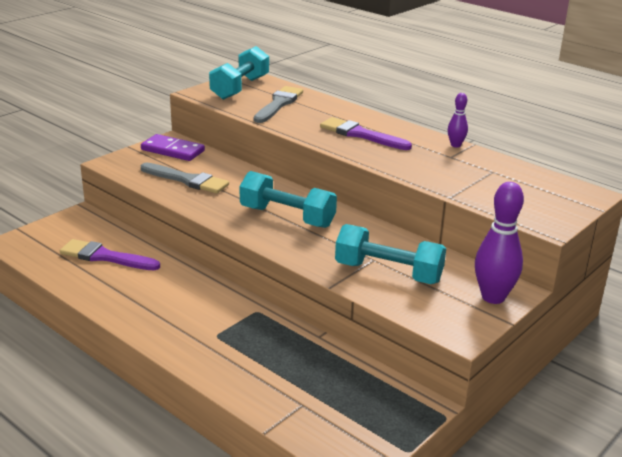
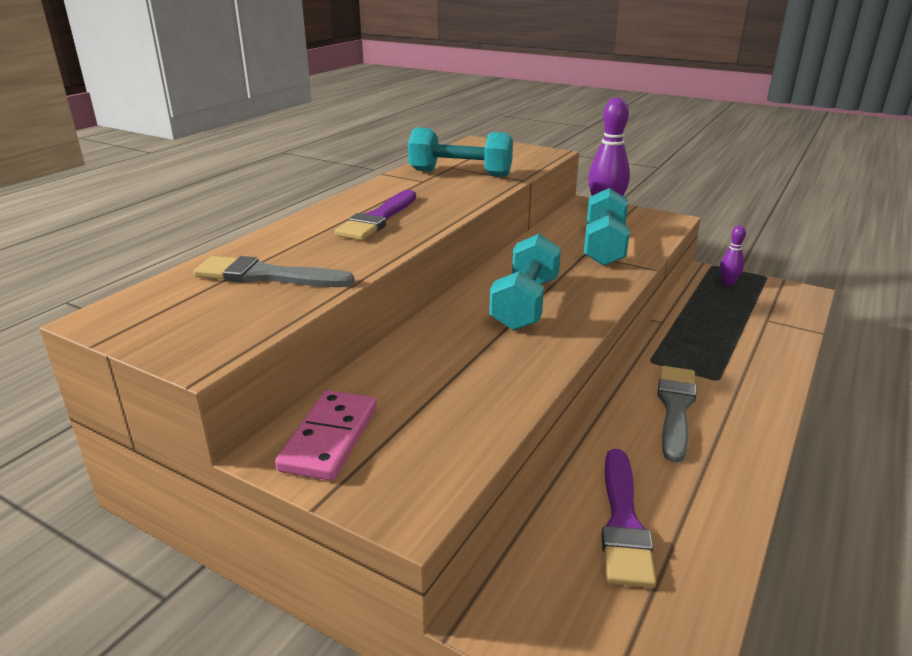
camera: 100 degrees left, 0 degrees up
purple domino [141,134,205,161] -> pink domino [275,390,377,481]
grey brush [141,163,229,194] -> grey brush moved to [657,366,696,463]
turquoise dumbbell [209,46,269,100] -> turquoise dumbbell moved to [408,127,513,177]
purple bowling pin [448,93,468,148] -> purple bowling pin moved to [720,225,746,286]

